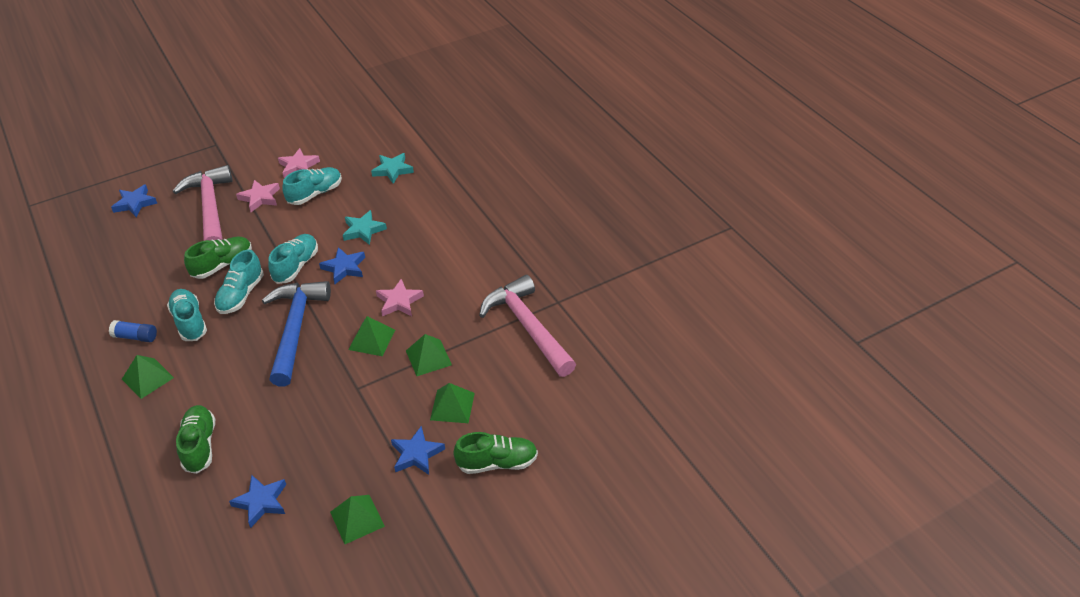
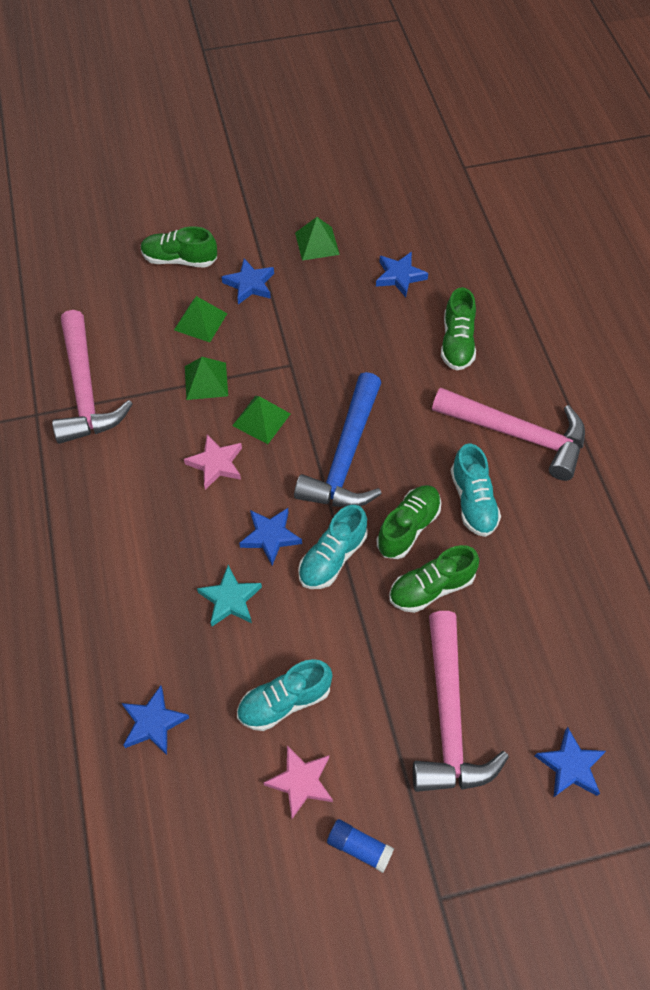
camera: 165 degrees left, 15 degrees up
blue glue stick [109,320,157,342] -> blue glue stick moved to [327,819,394,873]
green pyramid [122,355,174,399] -> pink hammer [432,387,585,481]
turquoise shoe [214,250,264,314] -> green shoe [377,485,441,559]
pink star [236,180,280,212] -> none
turquoise star [371,153,414,184] -> blue star [122,686,189,755]

